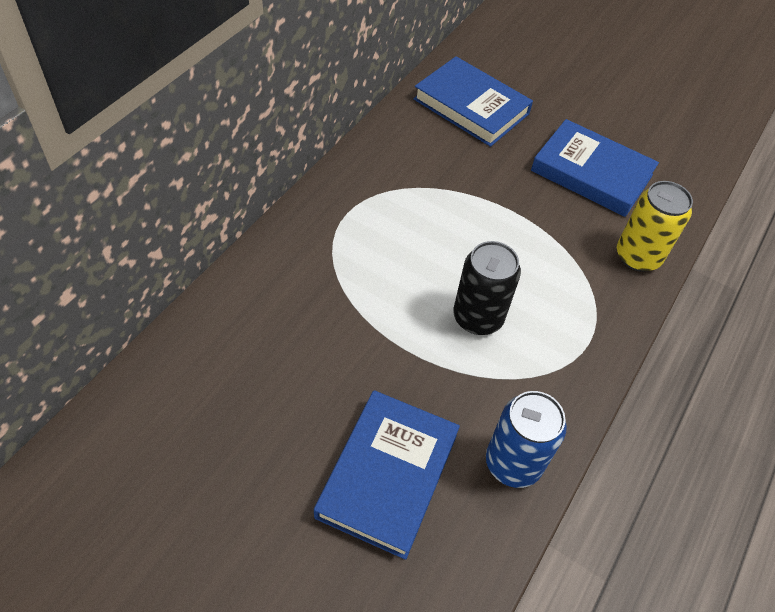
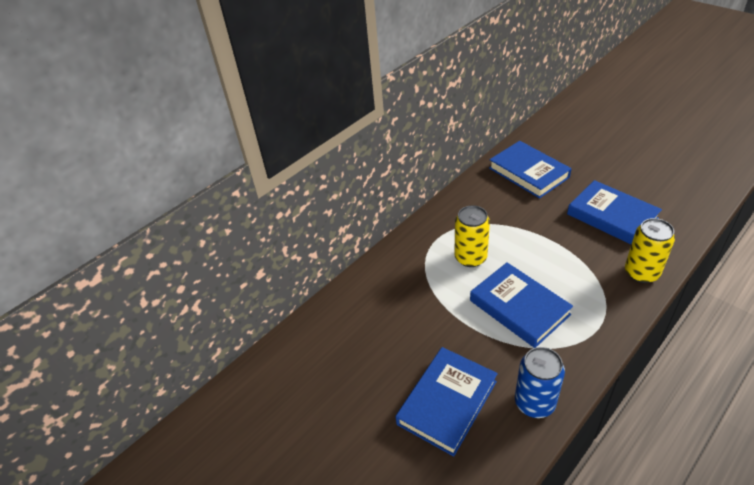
camera: 20 degrees right, 10 degrees down
black can [453,241,521,335] -> blue book [470,262,573,348]
none -> yellow can [454,205,490,267]

